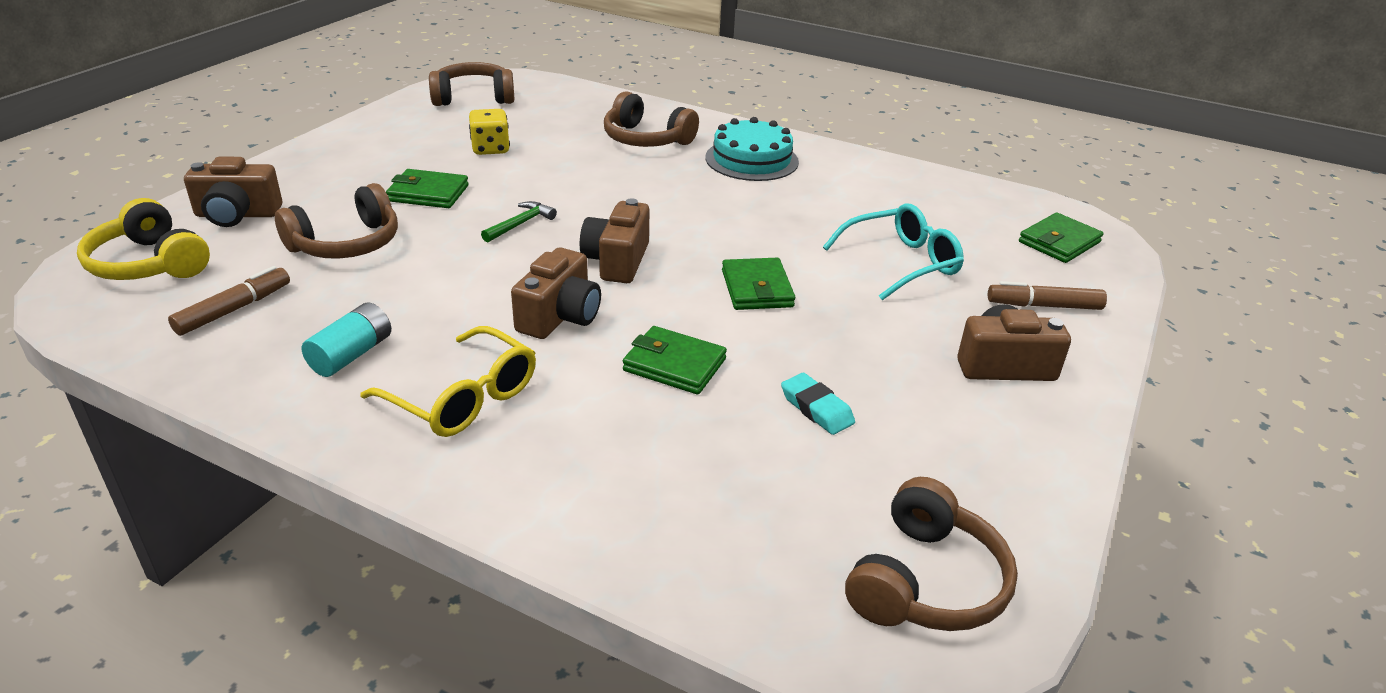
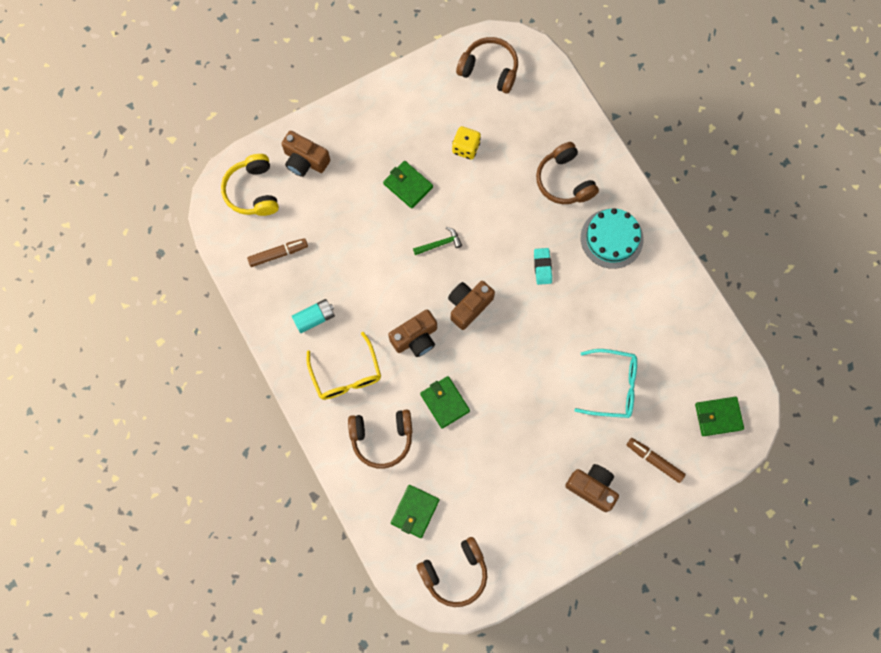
camera: 35 degrees right, 40 degrees up
brown headphones [275,183,398,258] -> brown headphones moved to [348,410,412,469]
green wallet [722,258,795,310] -> green wallet moved to [391,485,439,538]
turquoise eraser [781,373,855,435] -> turquoise eraser moved to [534,248,552,285]

